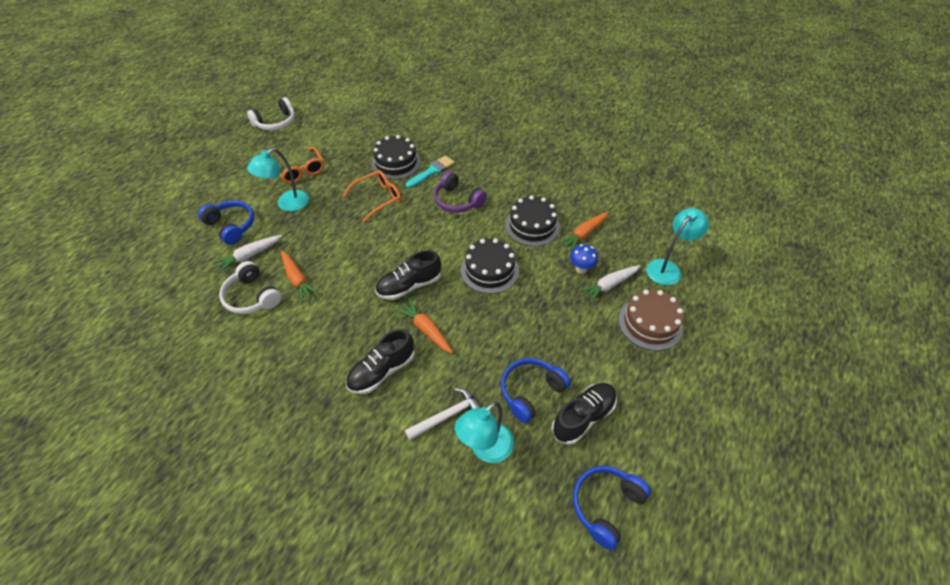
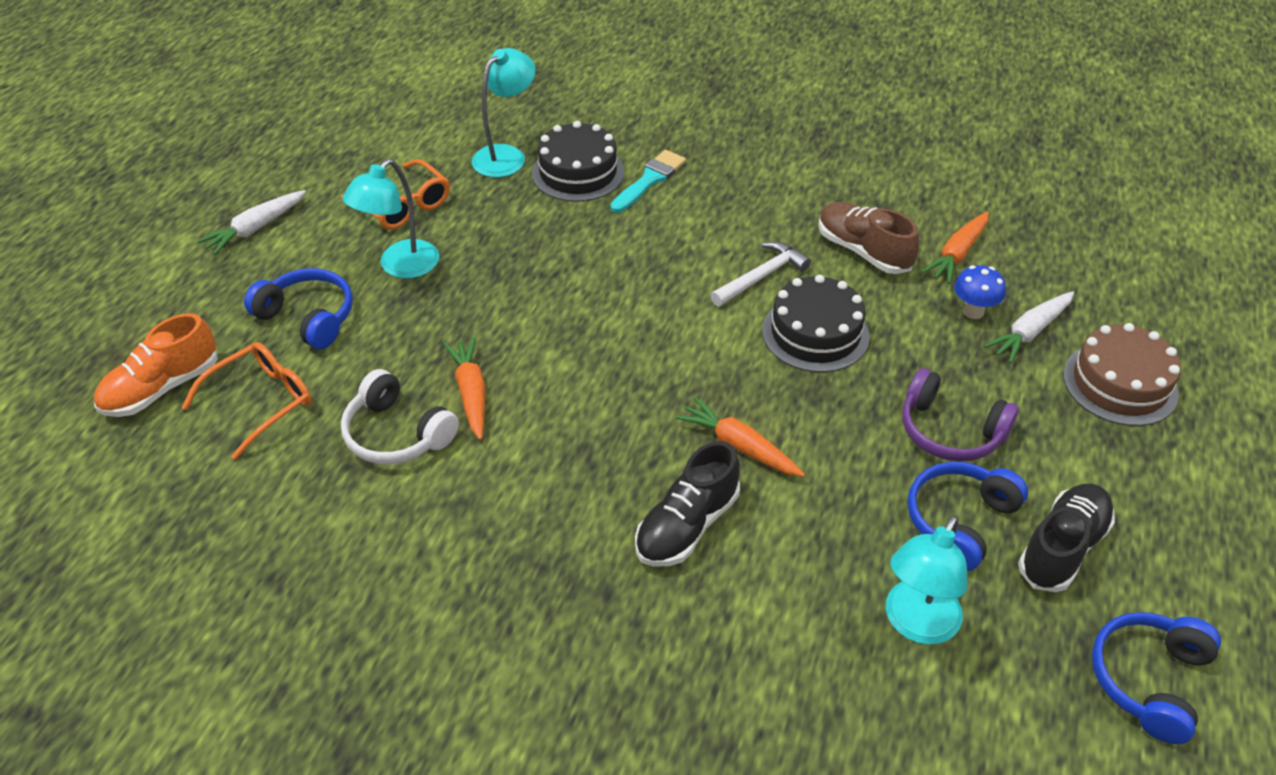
camera: 10 degrees left, 5 degrees down
white carrot [212,235,282,273] -> white carrot moved to [197,190,306,255]
white headphones [247,97,295,131] -> none
orange carrot [281,251,319,302] -> orange carrot turned 150 degrees counterclockwise [443,337,485,440]
orange glasses [343,170,401,222] -> orange glasses moved to [182,342,312,460]
black shoe [375,250,441,300] -> none
white hammer [405,388,482,440] -> white hammer moved to [710,242,811,307]
purple headphones [434,171,487,213] -> purple headphones moved to [902,368,1019,462]
black cake [505,195,560,246] -> brown shoe [819,202,919,274]
turquoise lamp [646,208,709,285] -> turquoise lamp moved to [472,48,535,177]
none -> orange shoe [94,313,217,417]

